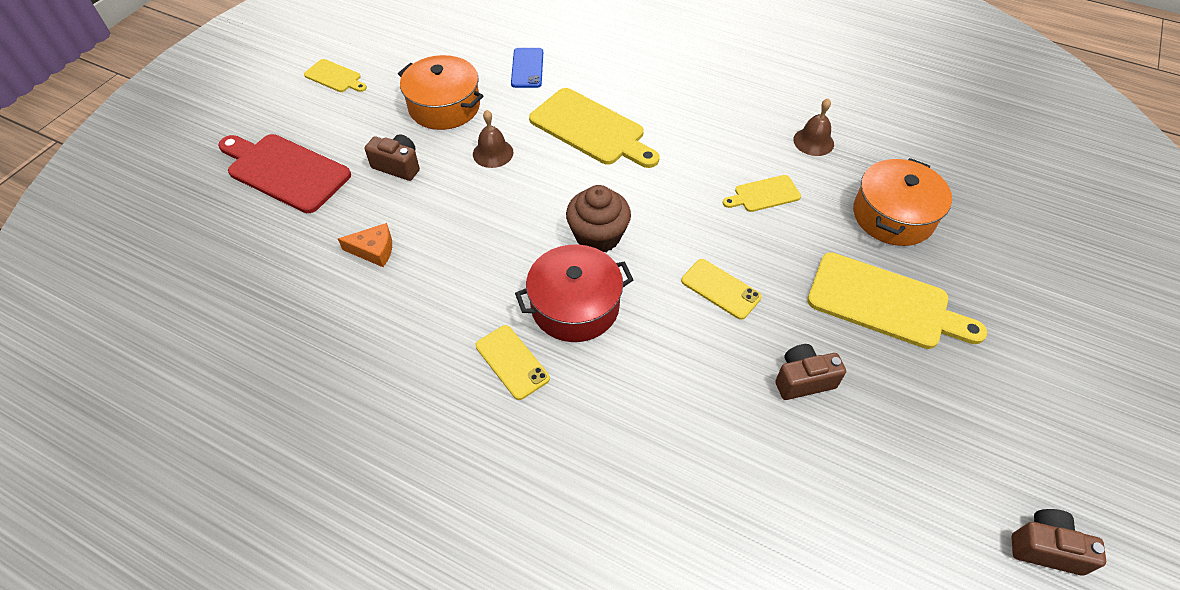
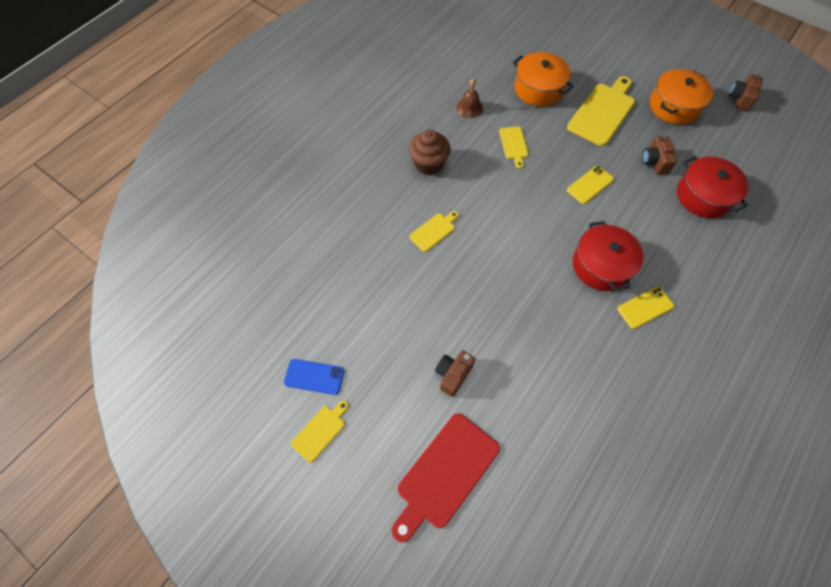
camera: 80 degrees left, 10 degrees up
orange cheese [338,223,392,267] -> none
orange pot [398,55,484,130] -> orange pot moved to [650,69,713,125]
brown bell [473,110,514,168] -> none
blue phone [511,48,543,88] -> blue phone moved to [284,359,344,395]
yellow cutting board [529,88,660,168] -> yellow cutting board [410,211,459,252], size x0.52
brown cupcake [566,185,631,252] -> brown cupcake moved to [409,130,451,175]
none -> red pot [677,156,748,218]

